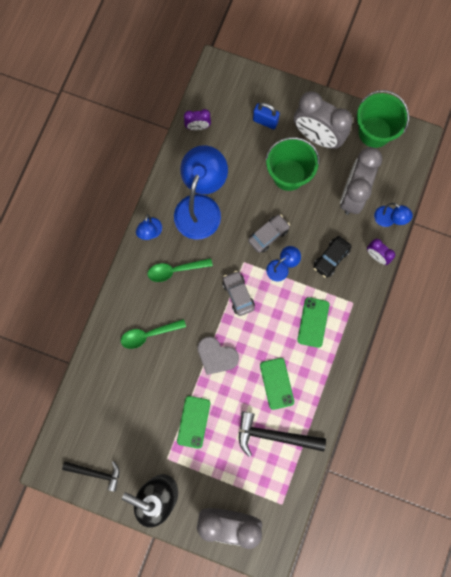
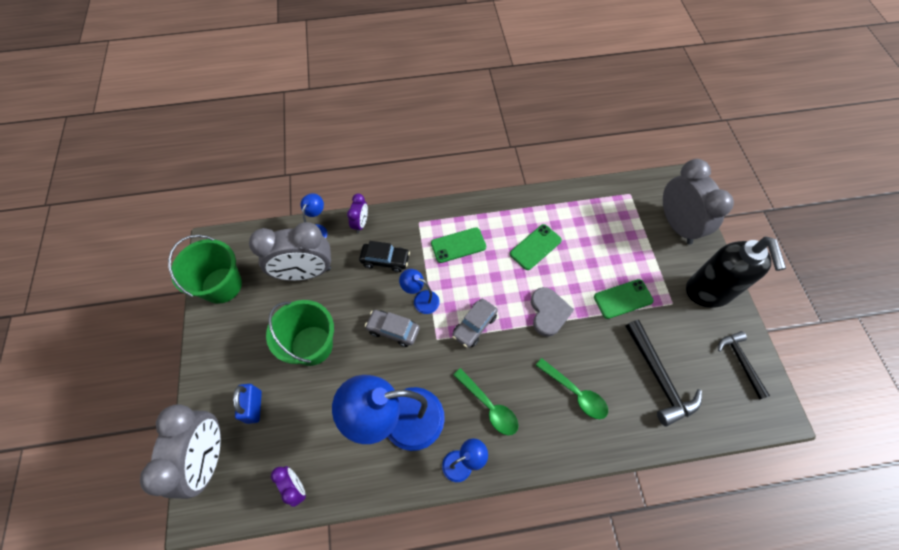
camera: 120 degrees left, 15 degrees down
black hammer [239,411,326,457] -> black hammer moved to [625,320,702,426]
grey clock [294,91,353,149] -> grey clock moved to [140,404,221,499]

